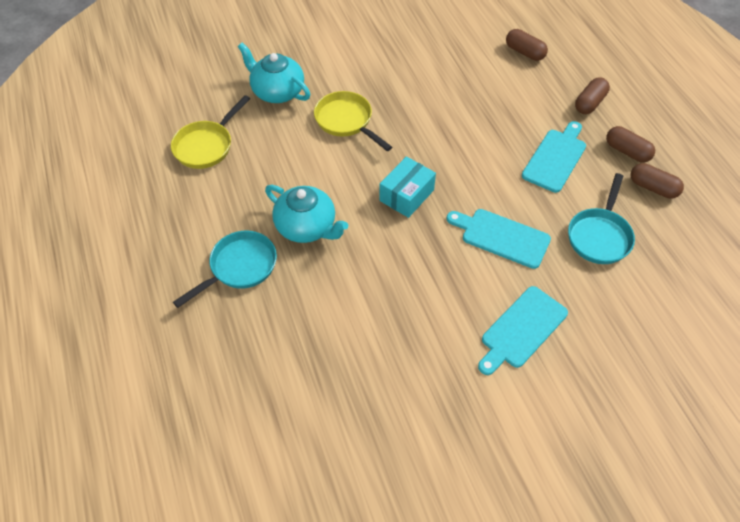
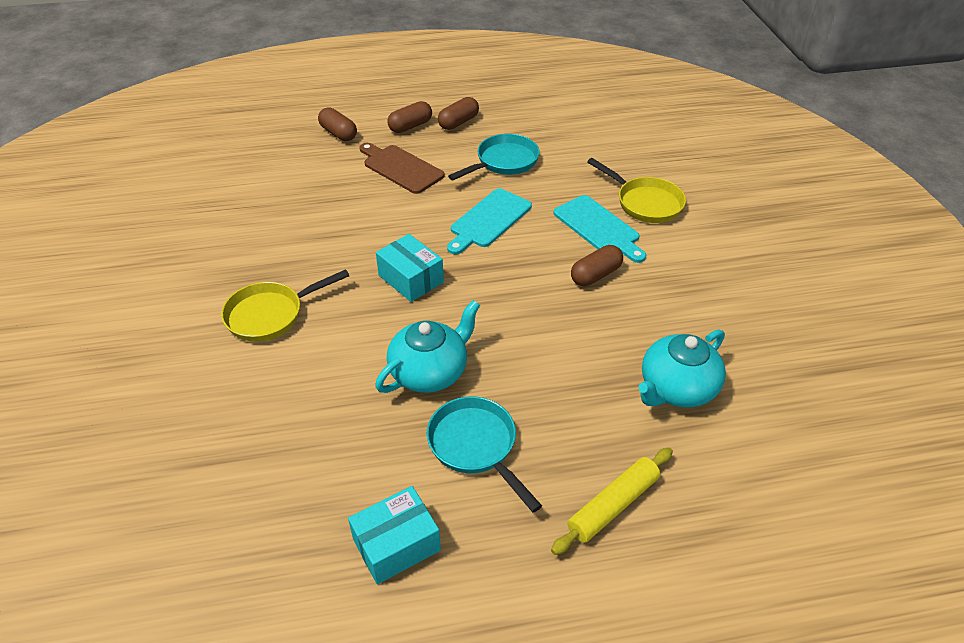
camera: 80 degrees left, 10 degrees down
yellow pan [171,95,250,169] -> yellow pan moved to [587,158,686,223]
turquoise teapot [238,43,310,103] -> turquoise teapot moved to [639,329,726,408]
brown capsule [506,29,548,61] -> brown capsule moved to [571,245,623,286]
turquoise cutting board [522,121,586,193] -> brown cutting board [359,143,445,194]
turquoise pan [568,173,635,264] -> turquoise pan turned 75 degrees counterclockwise [448,134,540,180]
none -> turquoise box [348,486,441,584]
none -> yellow rolling pin [551,448,673,555]

